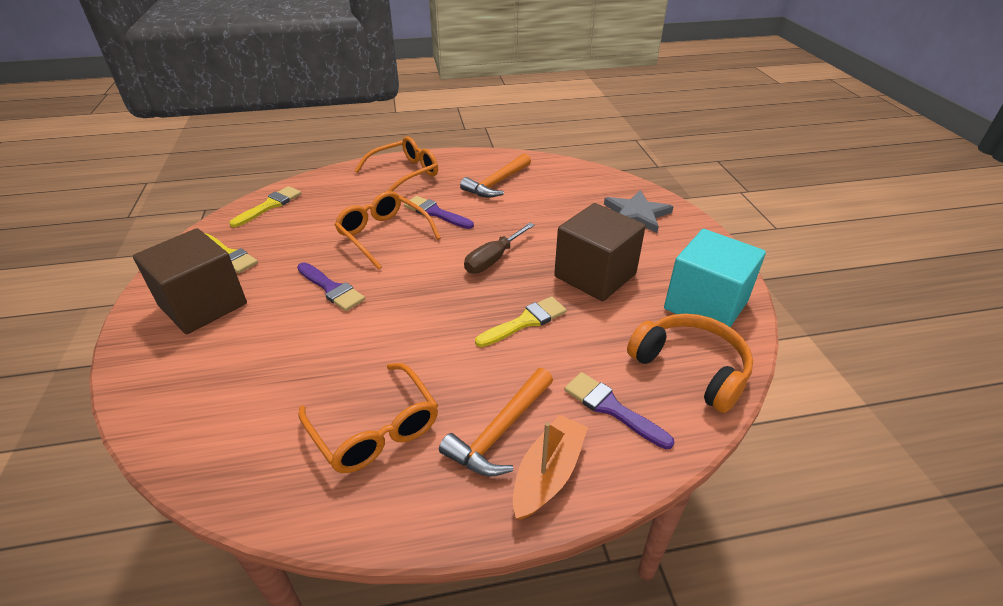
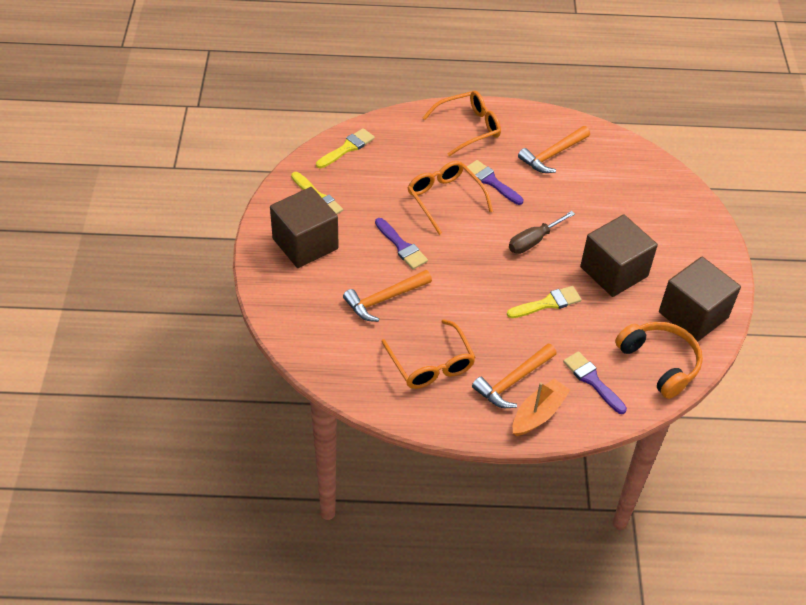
camera: 10 degrees right, 10 degrees up
grey star [604,190,674,233] -> none
turquoise cube [664,229,766,327] -> brown cube [659,257,741,342]
none -> orange hammer [343,270,432,322]

